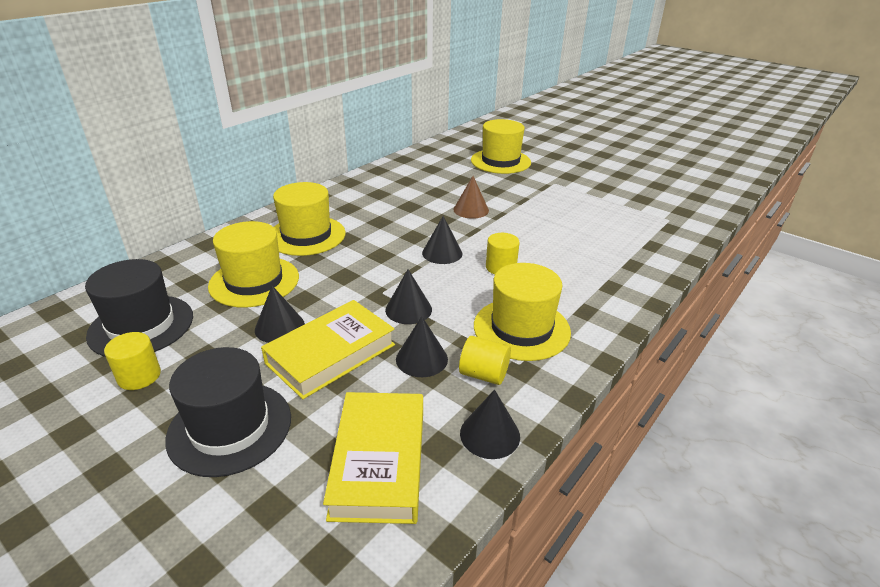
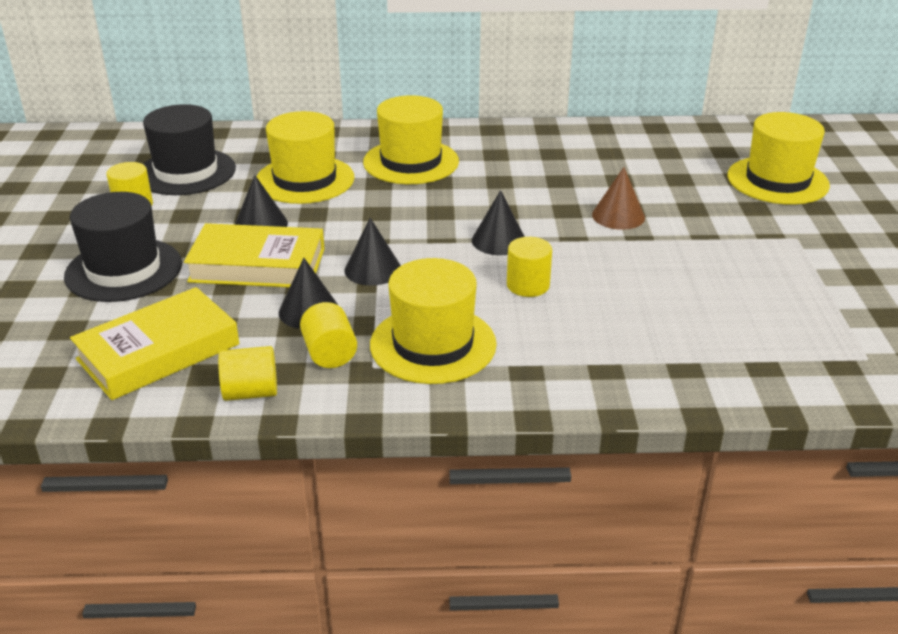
camera: 50 degrees right, 0 degrees up
black cone [460,389,520,459] -> yellow cylinder [218,346,277,401]

